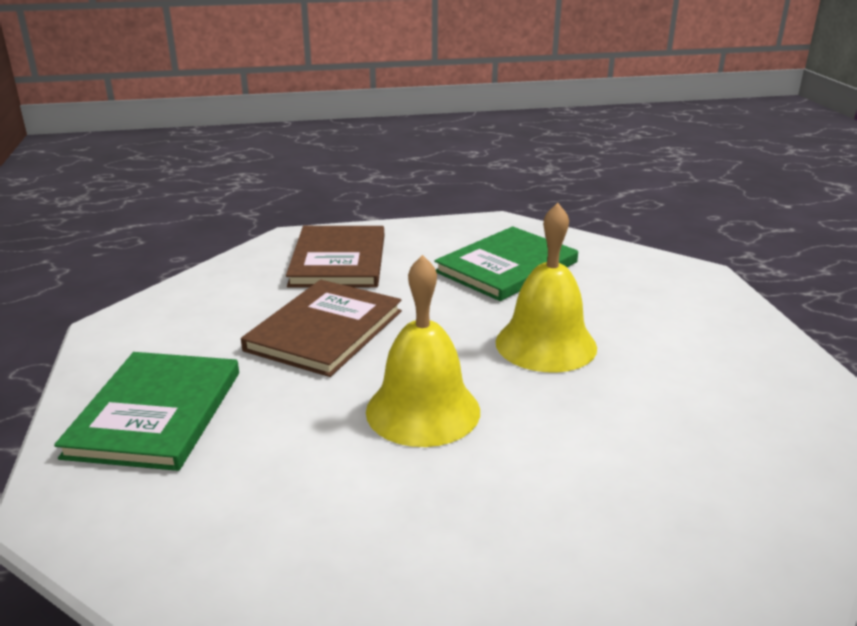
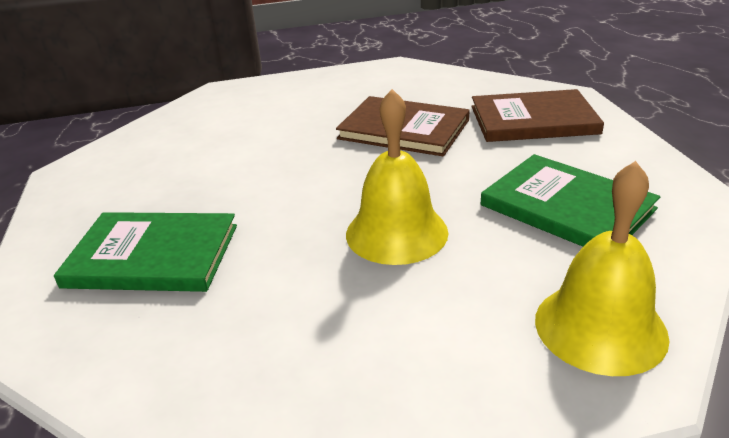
camera: 90 degrees right, 5 degrees up
green book [54,352,239,471] -> green book moved to [54,212,237,292]
yellow bell [366,255,480,447] -> yellow bell moved to [535,161,670,376]

